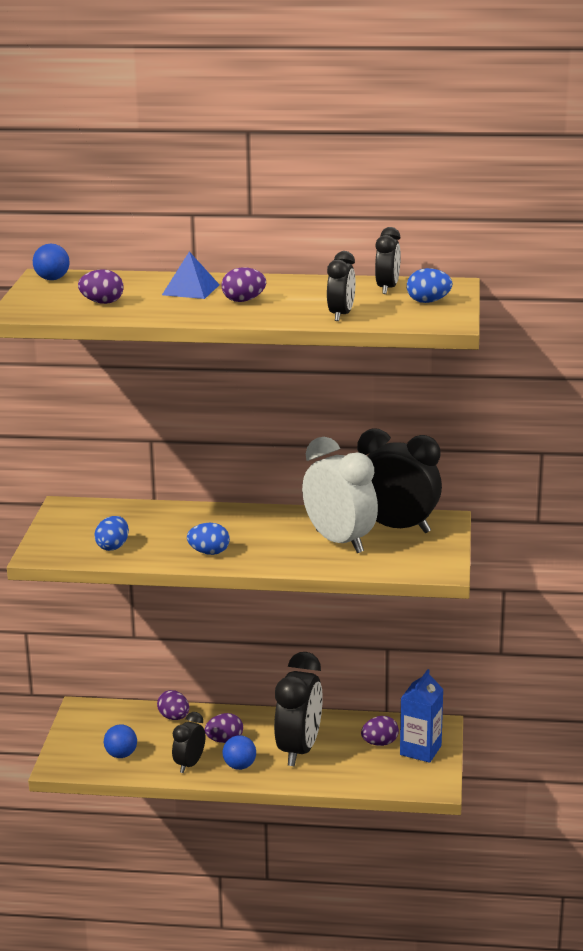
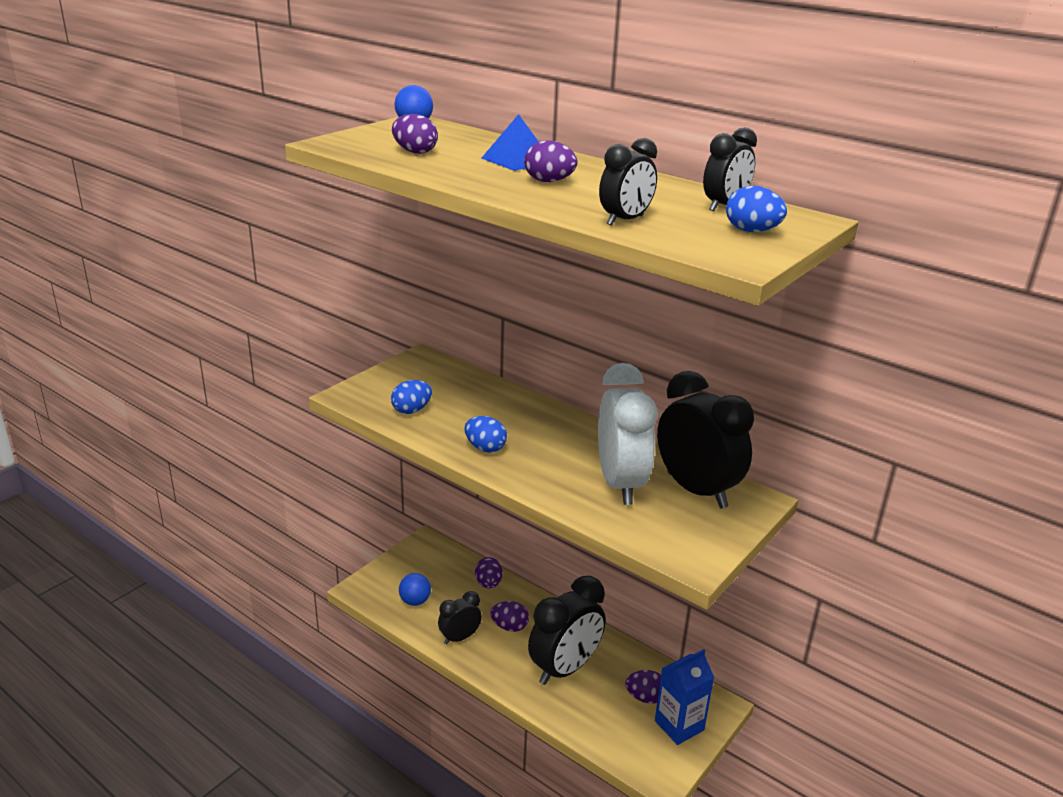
camera: 30 degrees right, 5 degrees up
blue ball [223,735,256,770] -> none

